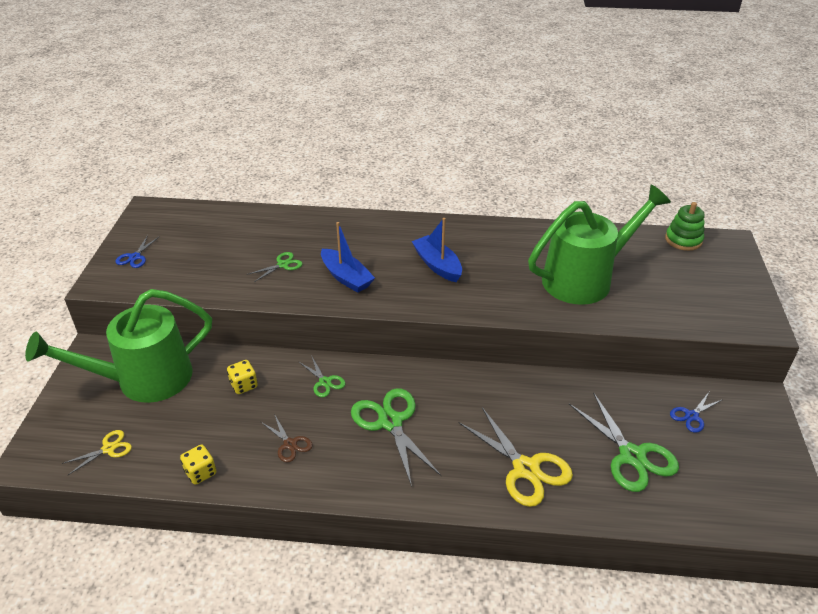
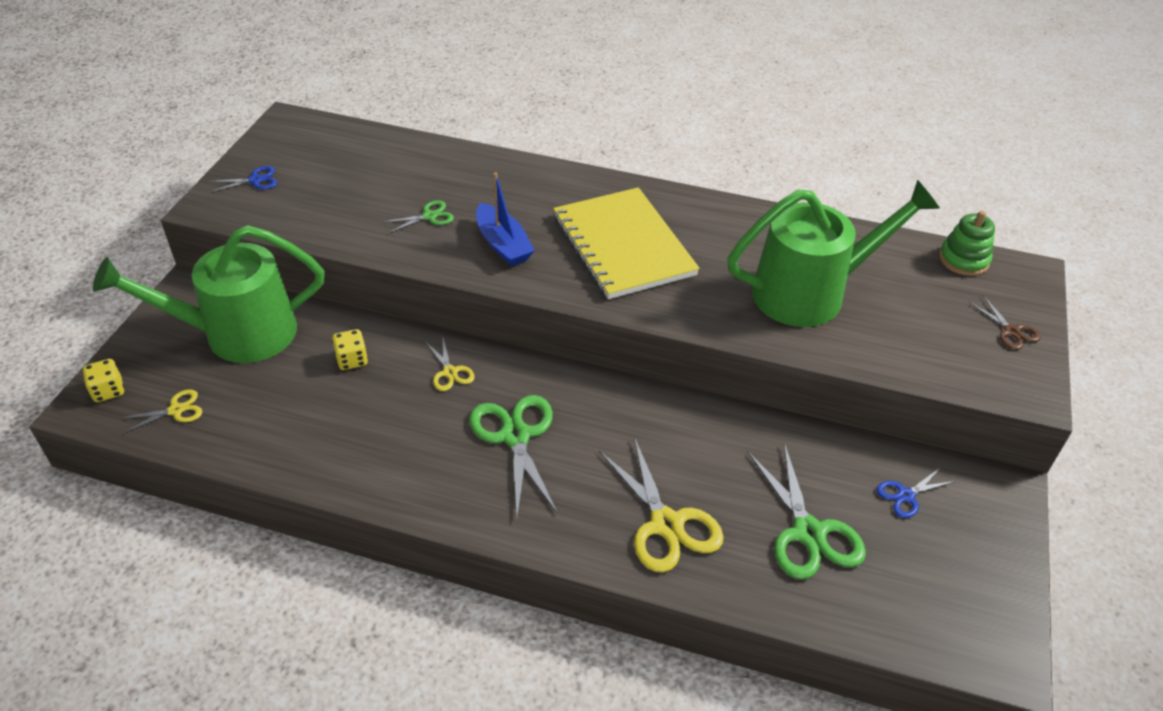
camera: 10 degrees right, 5 degrees up
blue scissors [115,235,159,268] -> blue scissors turned 135 degrees counterclockwise [208,166,277,193]
yellow dice [180,445,216,485] -> yellow dice moved to [83,359,124,402]
brown scissors [261,414,312,462] -> brown scissors moved to [969,295,1041,350]
green scissors [299,355,346,397] -> yellow scissors [426,338,475,391]
blue boat [412,218,462,282] -> yellow notebook [553,187,700,299]

